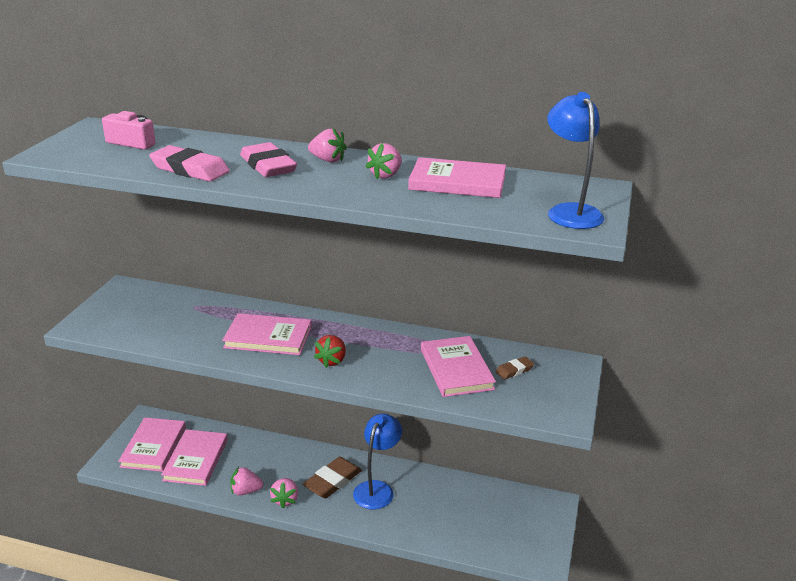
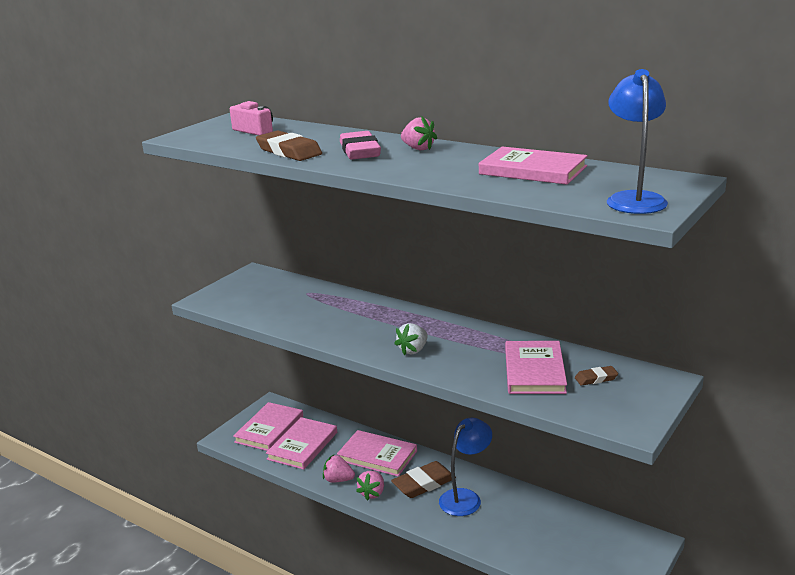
camera: 20 degrees right, 5 degrees down
pink eraser [149,145,230,182] -> brown eraser [256,130,322,161]
pink book [222,313,312,355] -> pink book moved to [337,430,417,477]
red strawberry [314,335,346,368] -> white strawberry [394,323,428,356]
pink strawberry [366,143,402,179] -> none

